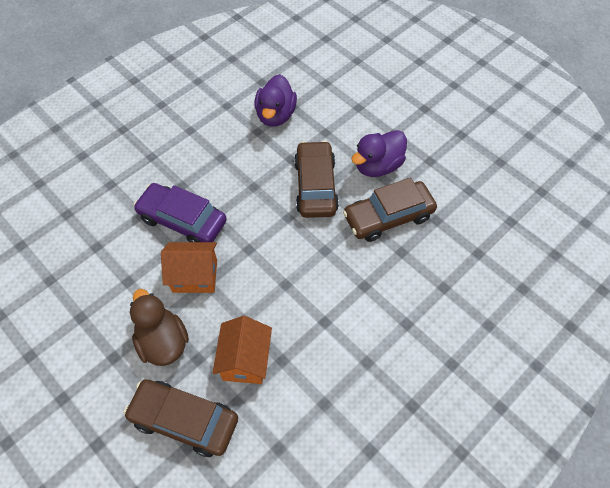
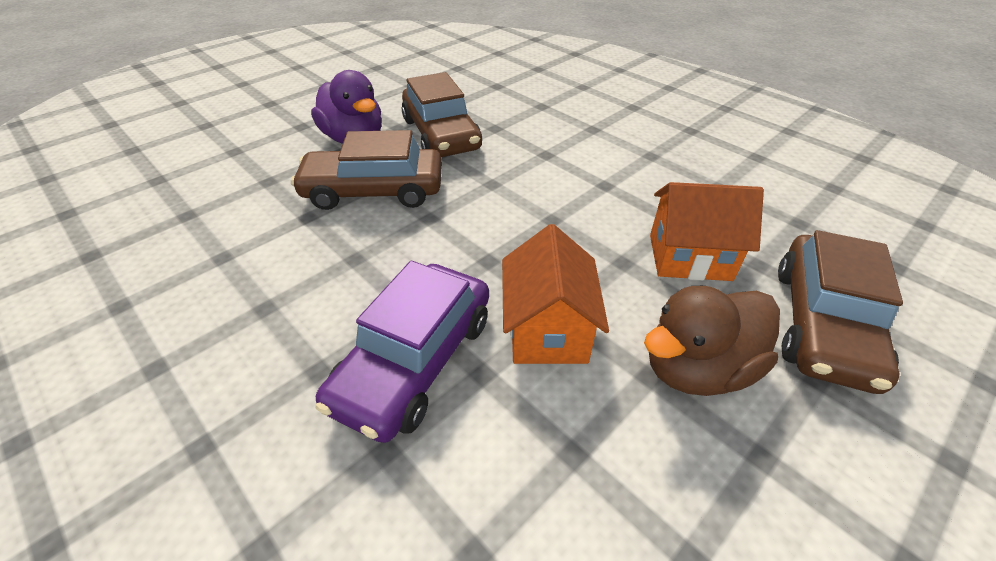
camera: 90 degrees left, 15 degrees down
purple duck [254,74,297,127] -> none

